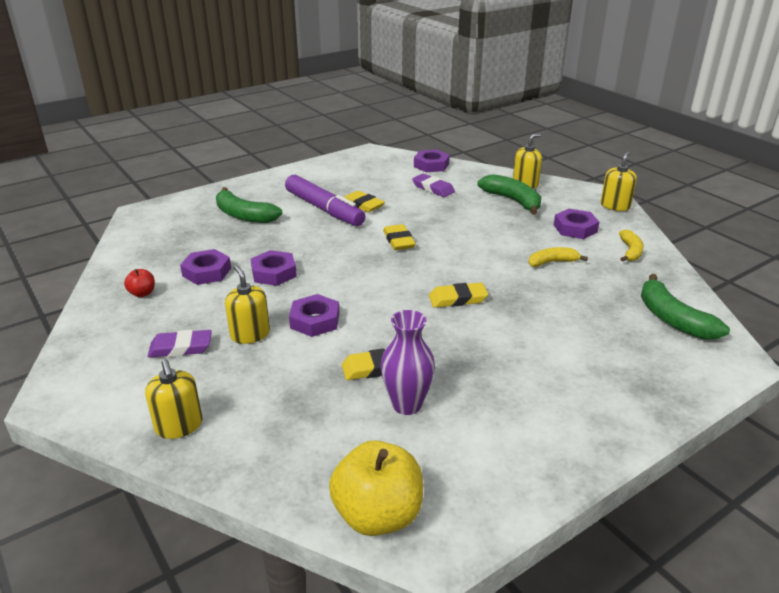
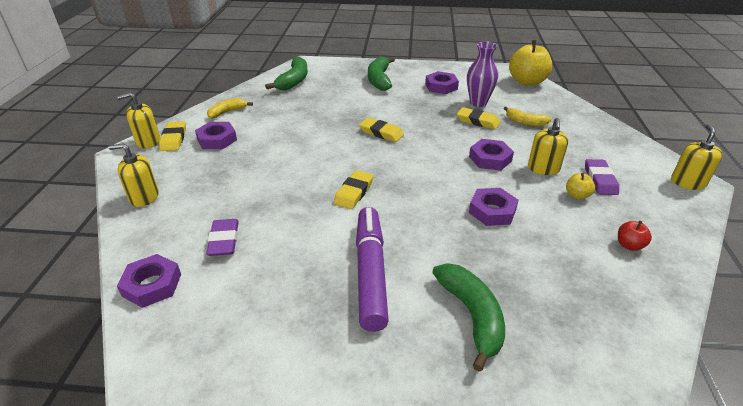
camera: 140 degrees left, 5 degrees up
yellow soap dispenser [145,359,203,439] -> yellow soap dispenser moved to [671,124,723,190]
purple eraser [148,330,212,358] -> purple eraser turned 60 degrees clockwise [585,159,619,195]
purple nut [180,249,231,285] -> purple nut moved to [425,71,459,94]
yellow eraser [344,191,385,212] -> yellow eraser moved to [159,121,186,151]
green banana [477,174,541,215] -> green banana moved to [368,57,395,91]
yellow banana [529,247,588,267] -> yellow banana moved to [504,107,551,126]
none -> yellow apple [566,173,595,200]

